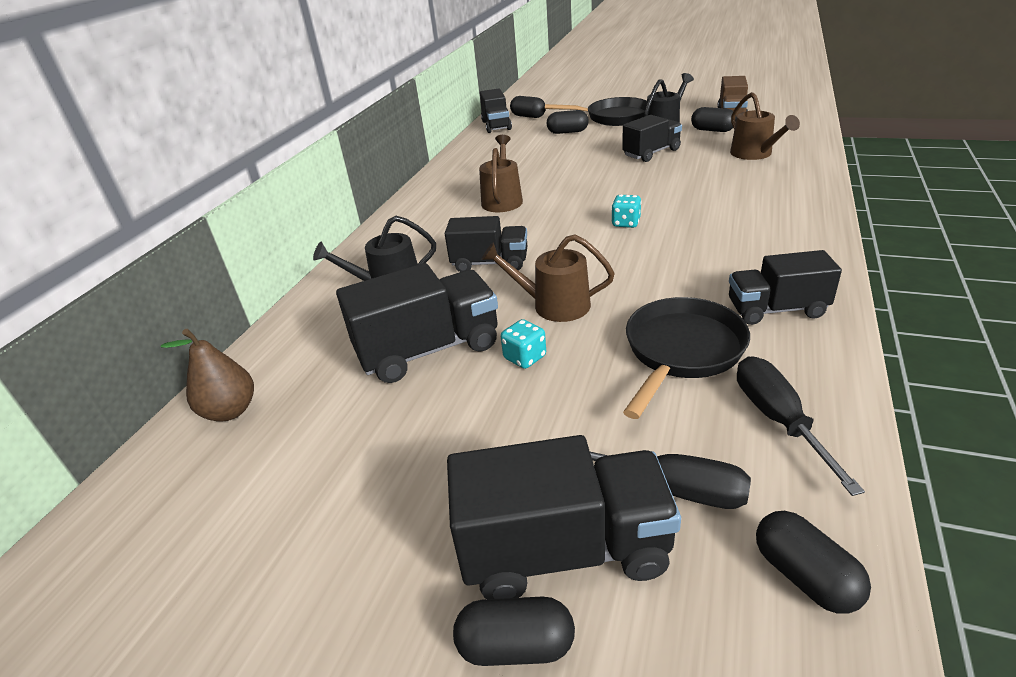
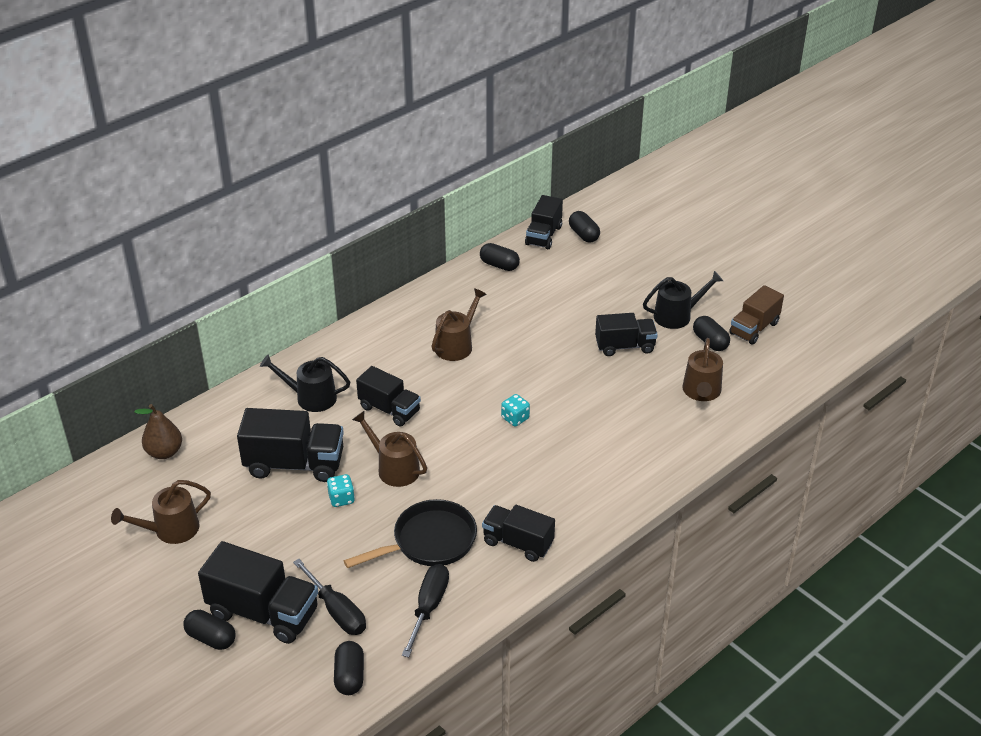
camera: 25 degrees right, 5 degrees up
black pan [545,97,647,126] -> none
black capsule [547,110,589,134] -> black capsule moved to [480,243,520,271]
none -> brown watering can [111,480,211,544]

